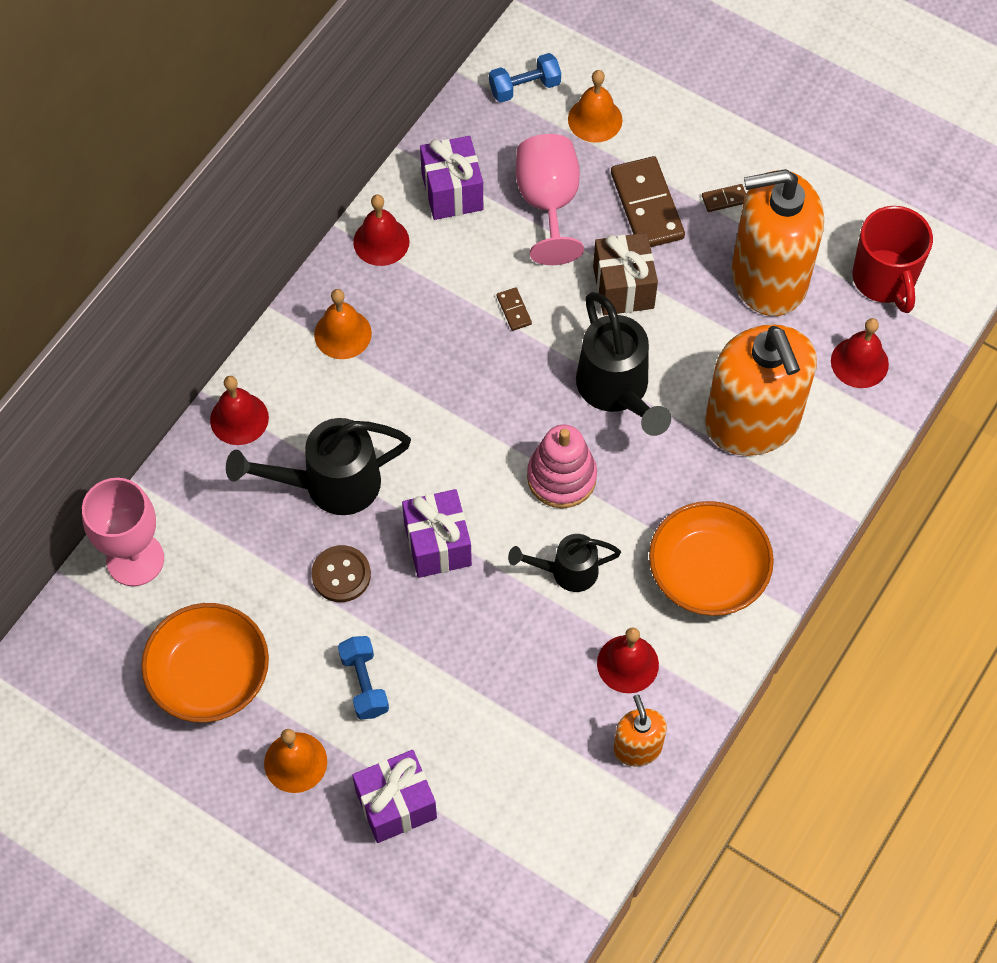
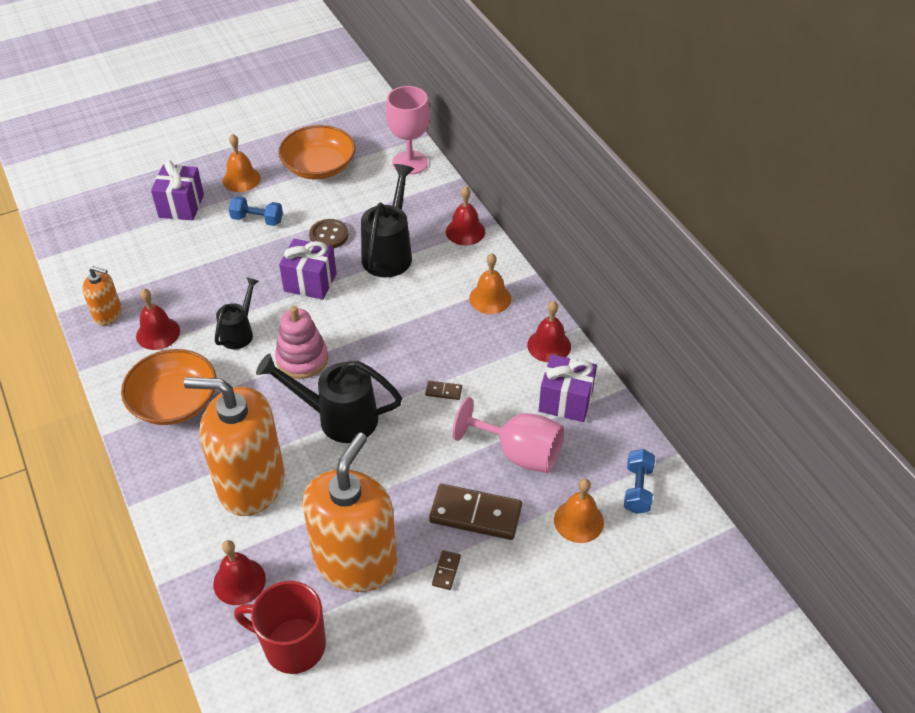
camera: 120 degrees right, 15 degrees down
brown gift [593,233,658,316] -> none

